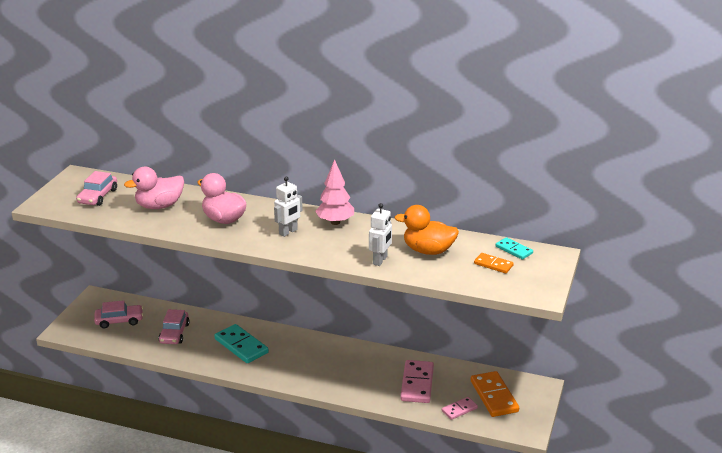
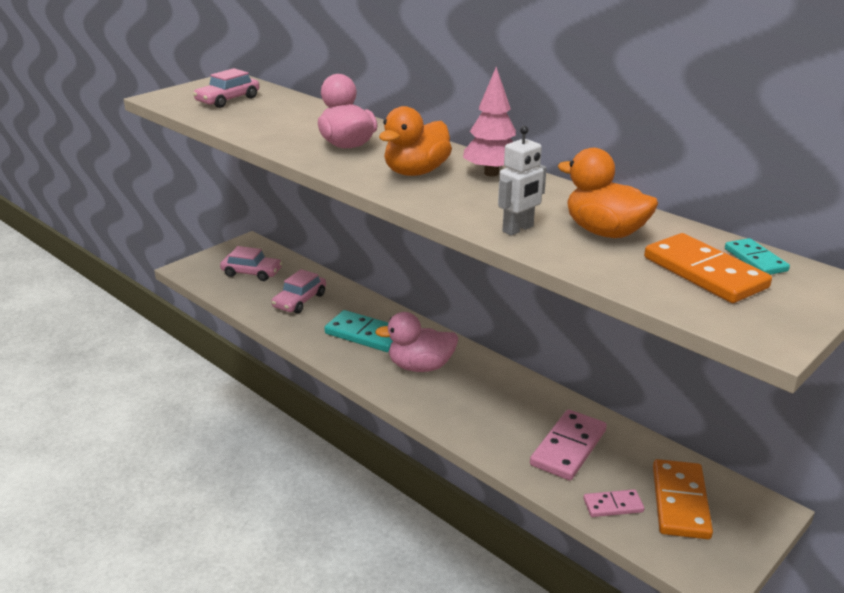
camera: 25 degrees right, 0 degrees up
pink duck [124,167,184,209] -> pink duck moved to [375,312,459,372]
turquoise domino [214,324,269,363] -> turquoise domino turned 45 degrees counterclockwise [325,310,393,352]
white robot [274,176,303,237] -> orange duck [379,106,452,176]
orange domino [474,253,514,273] -> orange domino [644,233,772,303], size x1.79

